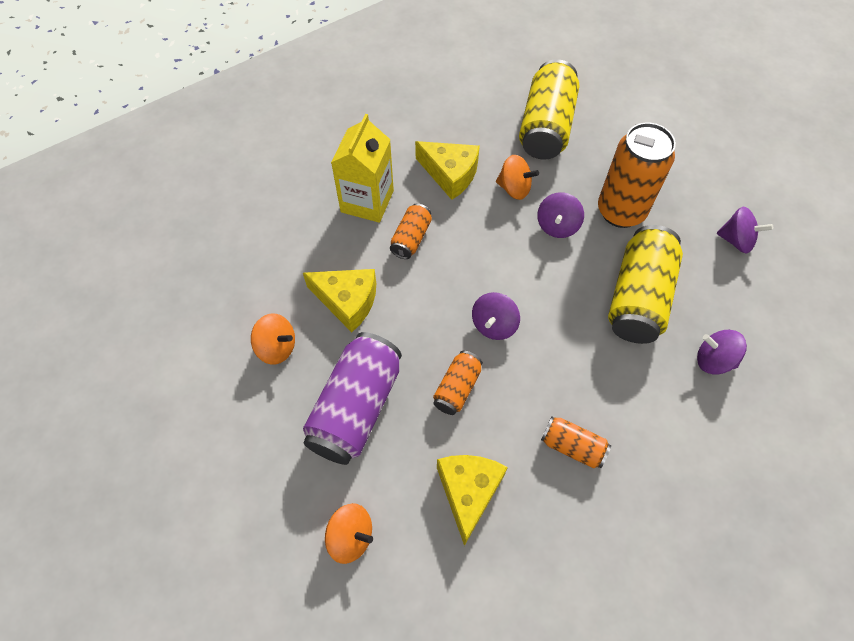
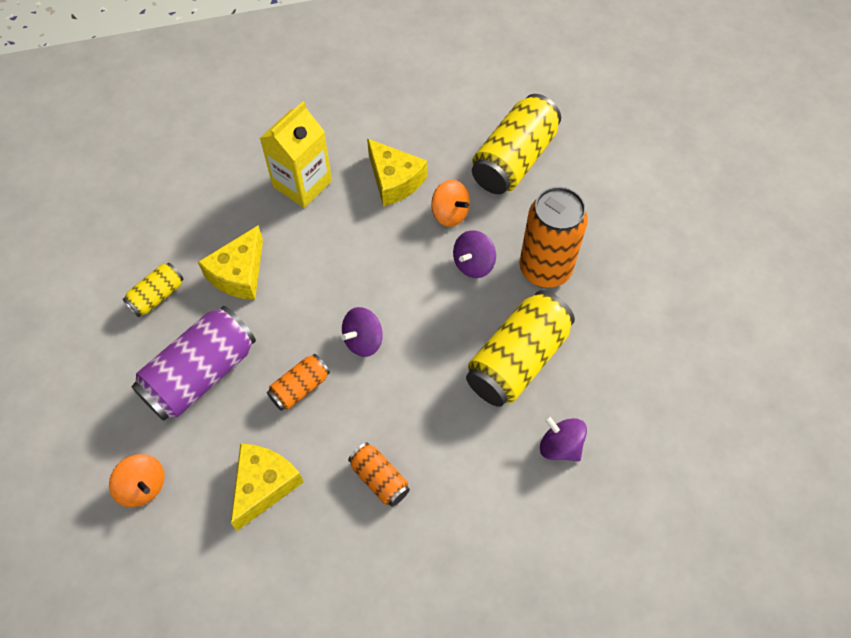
camera: 20 degrees right, 0 degrees up
orange spinning top [251,313,295,365] -> yellow can [123,263,183,317]
yellow cheese [303,269,376,332] -> yellow cheese turned 75 degrees clockwise [198,225,263,300]
orange can [390,203,432,259] -> none
purple spinning top [717,207,773,254] -> none

